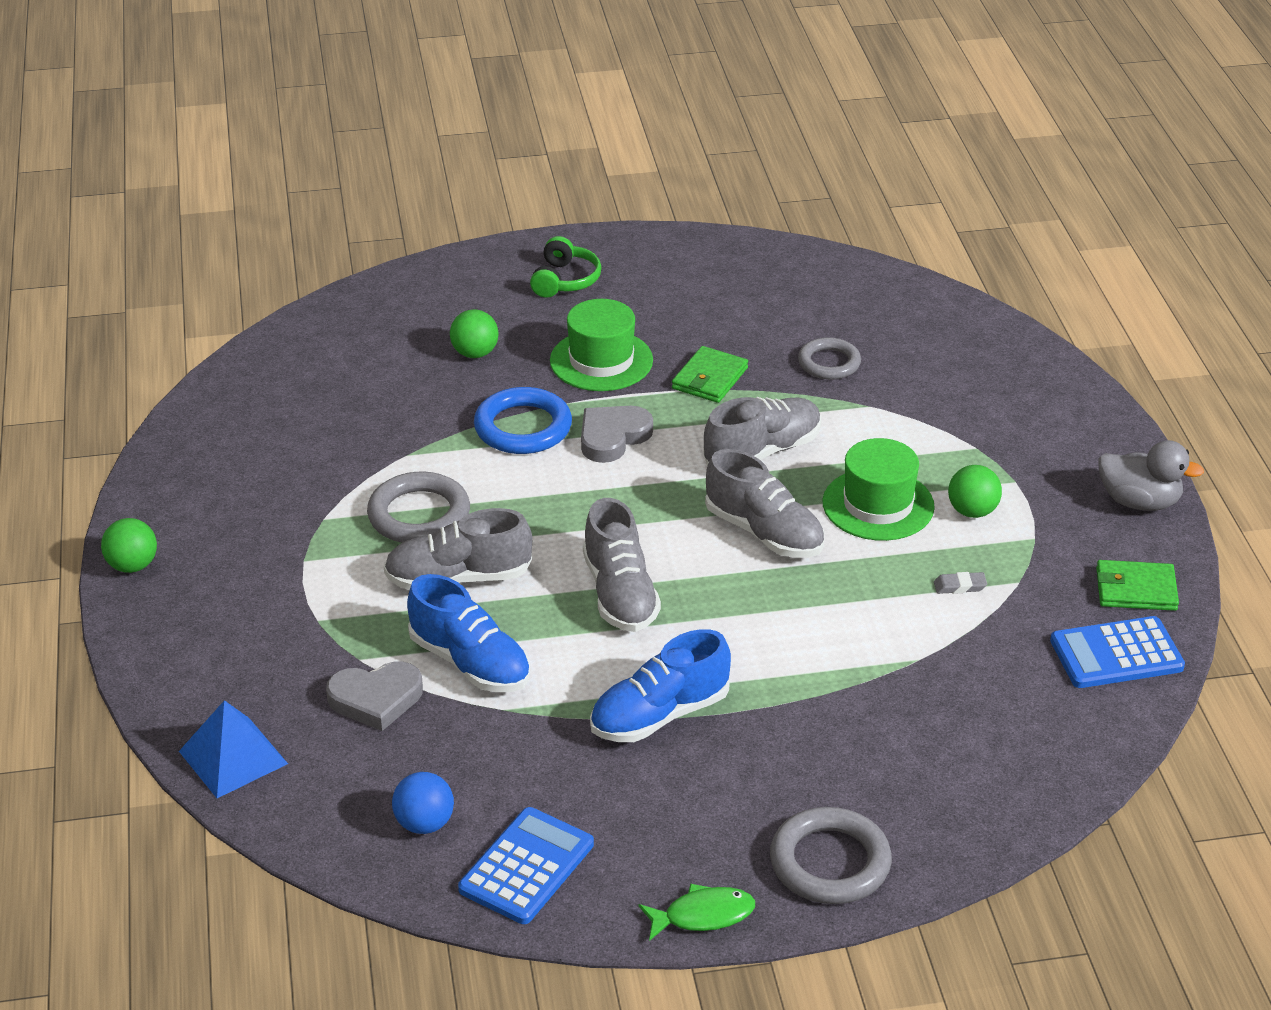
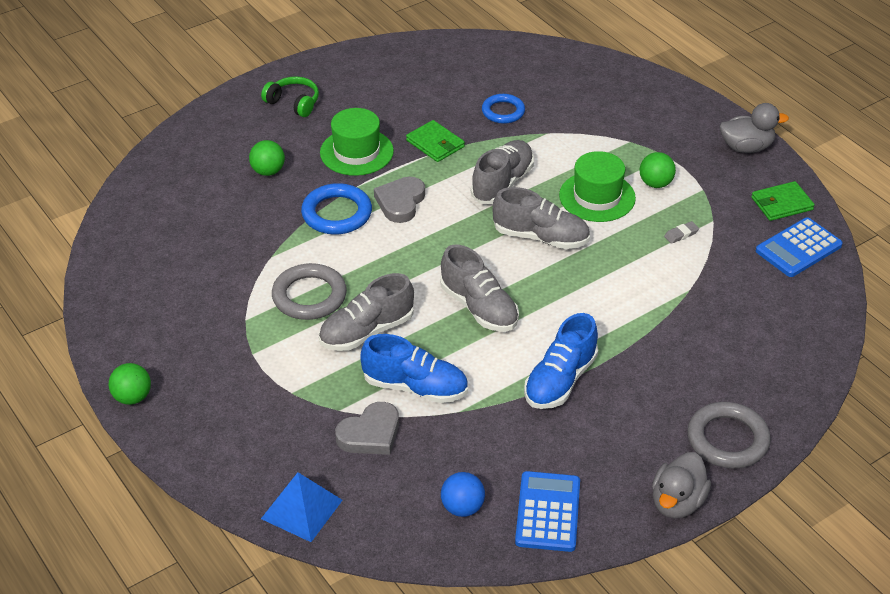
camera: 25 degrees left, 5 degrees up
green headphones [530,236,602,297] -> green headphones turned 45 degrees counterclockwise [261,76,319,117]
green fish [638,883,755,941] -> grey duck [652,452,711,519]
green wallet [672,346,748,403] -> green wallet turned 45 degrees counterclockwise [406,120,465,162]
grey ring [798,337,861,379] -> blue ring [482,94,525,124]

